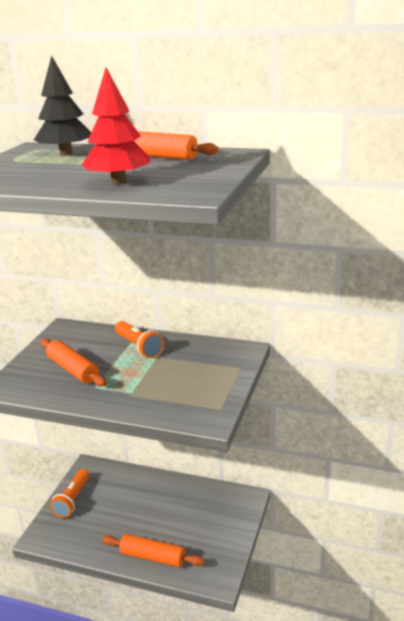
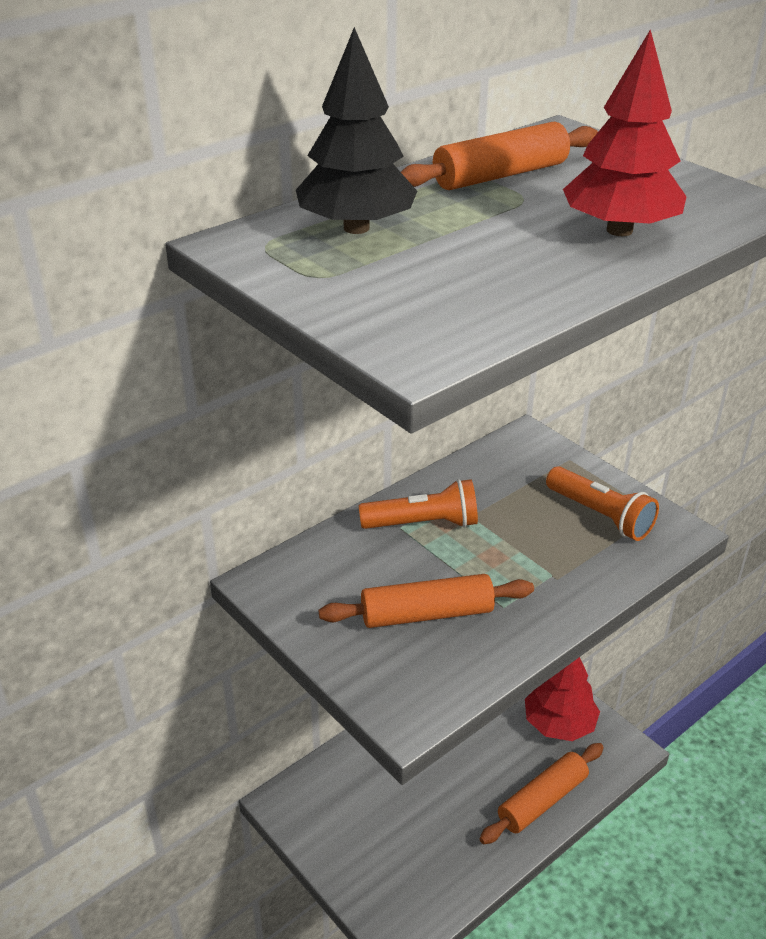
camera: 60 degrees left, 10 degrees up
orange flashlight [50,469,89,518] -> orange flashlight moved to [546,466,659,541]
none -> red tree [525,657,600,741]

